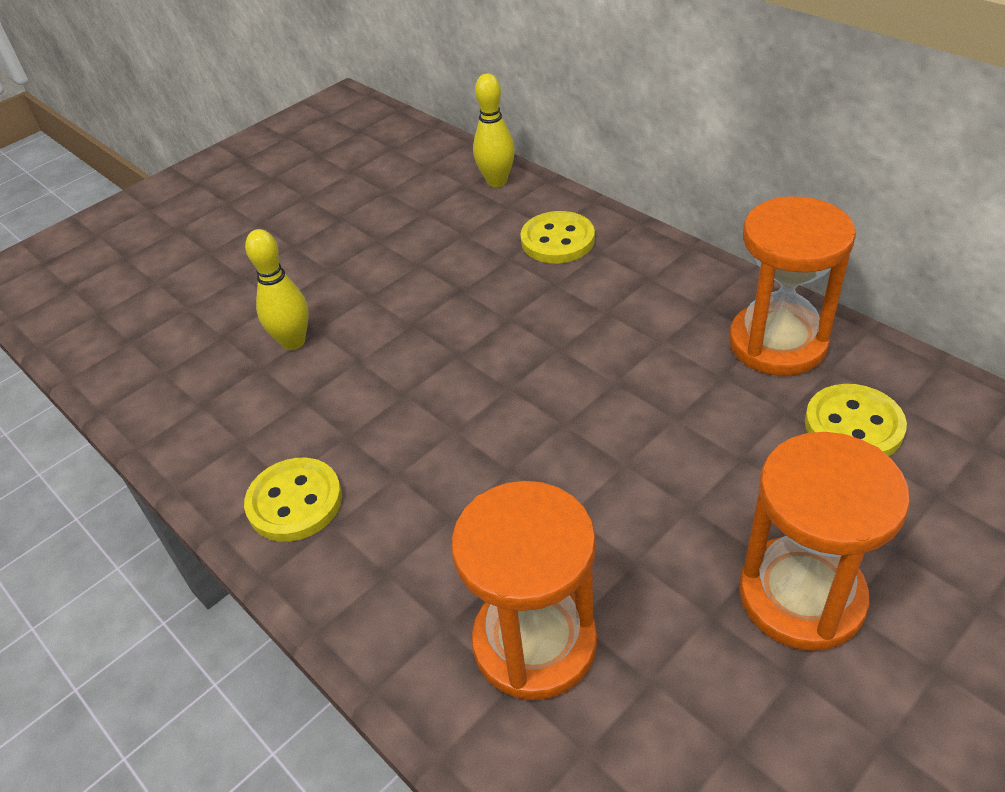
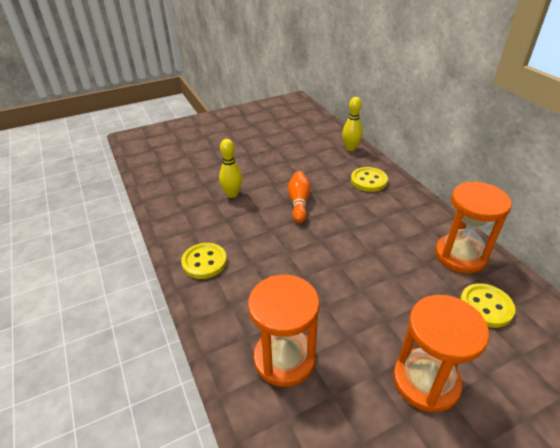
camera: 15 degrees right, 5 degrees down
none -> orange bowling pin [288,171,311,223]

